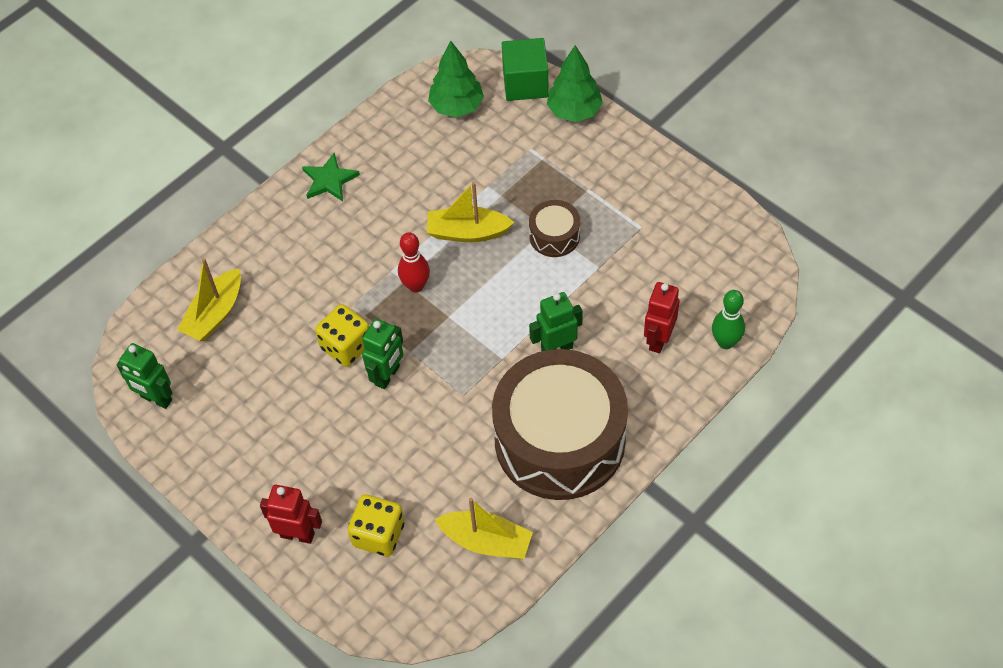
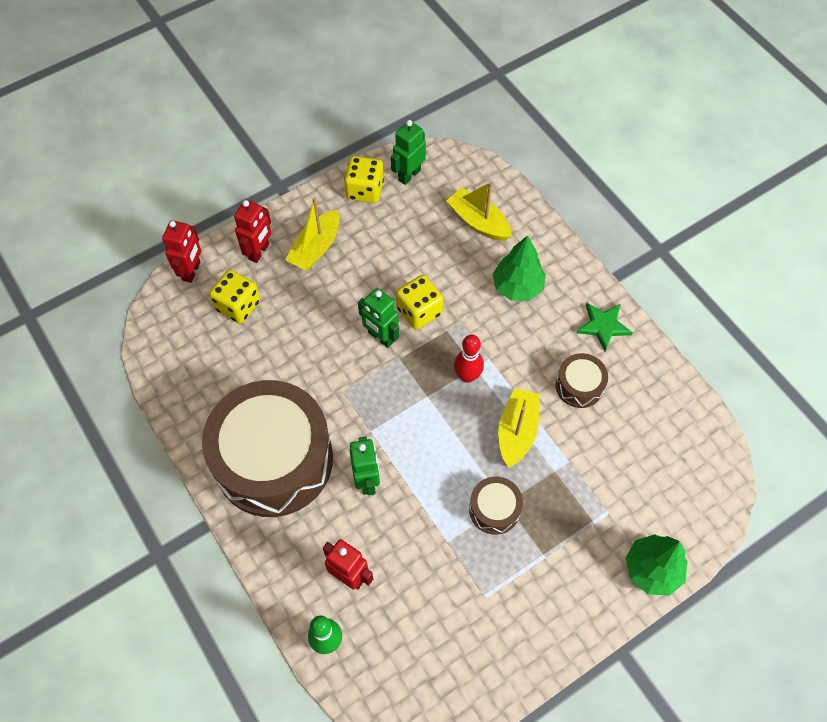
camera: 100 degrees right, 5 degrees up
green tree [428,40,484,117] -> green tree moved to [492,235,546,301]
yellow boat [435,498,533,559] -> yellow boat moved to [285,198,340,271]
green cube [502,38,549,101] -> none
none -> red robot [162,220,201,283]
none -> yellow dice [344,156,384,203]
none -> brown drum [555,353,608,408]

